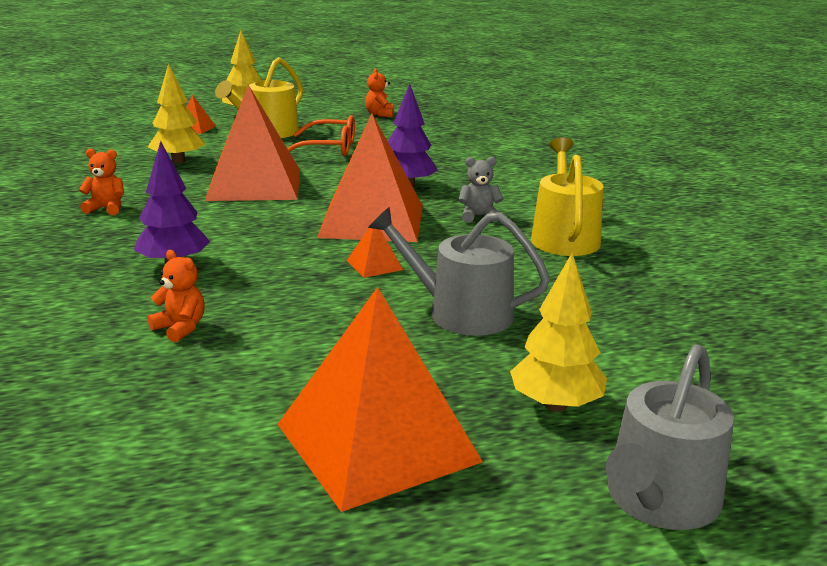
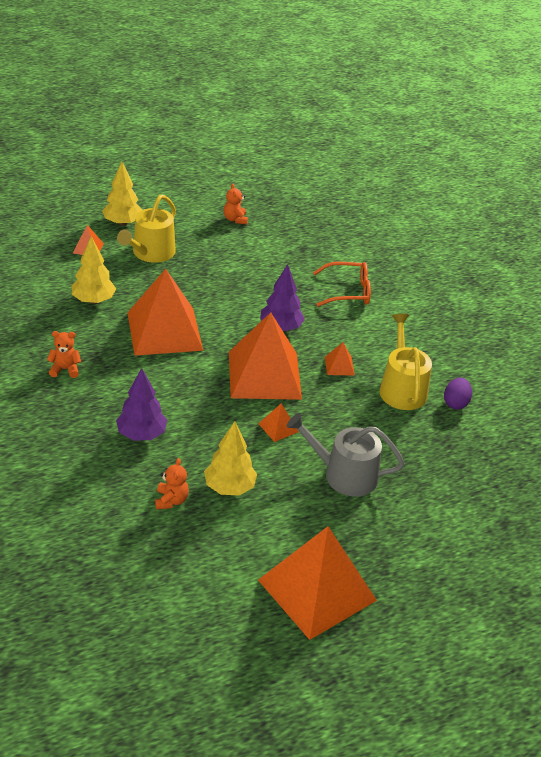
camera: 10 degrees left, 15 degrees up
orange teddy bear [148,250,205,343] -> orange teddy bear turned 60 degrees clockwise [155,458,189,510]
orange glasses [287,115,355,156] -> orange glasses moved to [313,262,371,307]
grey teddy bear [458,157,504,223] -> orange pyramid [325,342,355,376]
yellow tree [510,253,607,412] -> yellow tree moved to [204,421,257,496]
grey watering can [606,344,734,530] -> none
none -> purple egg [444,378,472,410]

